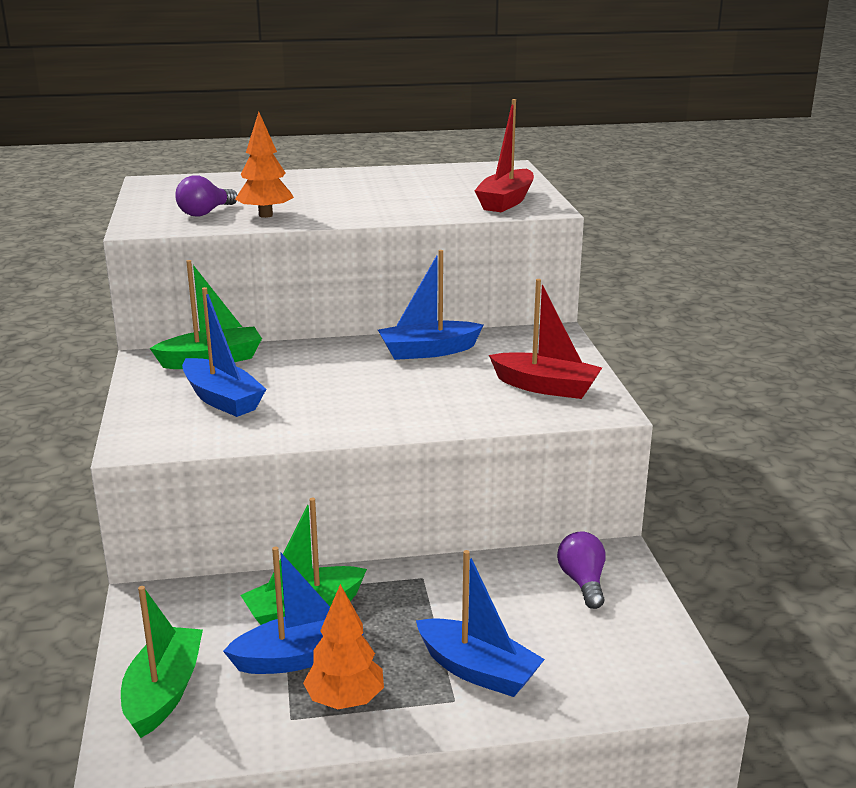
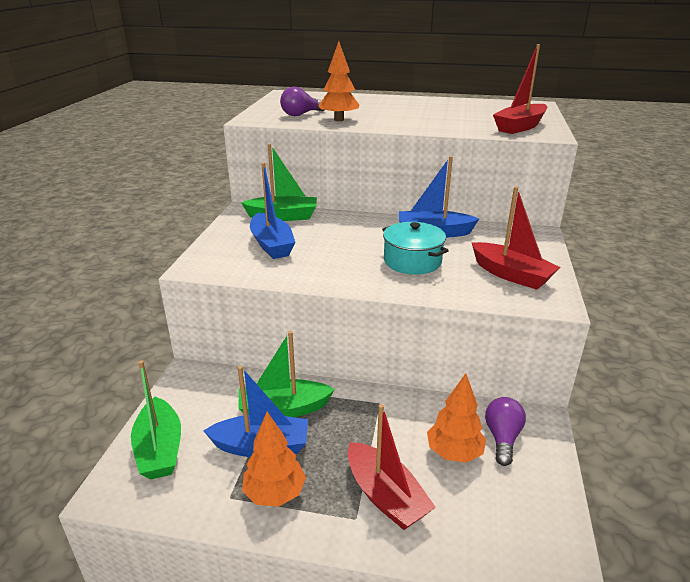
camera: 20 degrees right, 5 degrees up
green boat [121,586,203,738] -> green boat turned 135 degrees clockwise [131,361,181,479]
blue boat [416,550,545,697] -> red boat [348,404,436,530]
none -> turquoise pot [382,222,449,275]
none -> orange tree [427,373,486,463]

